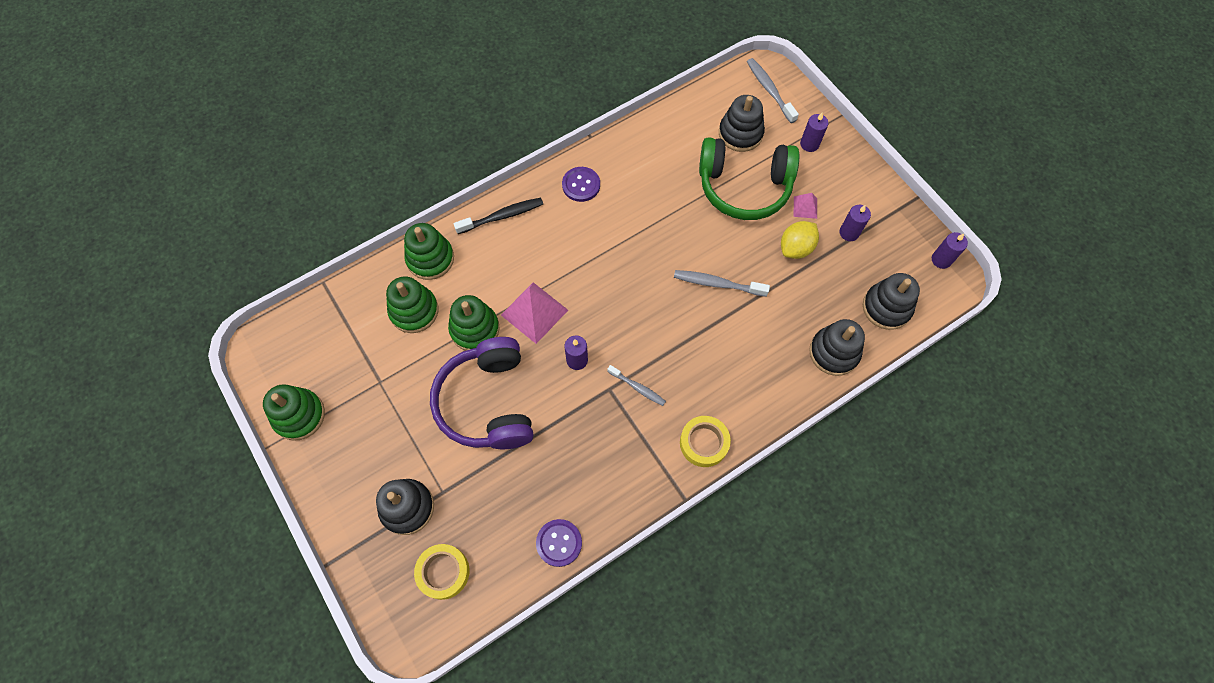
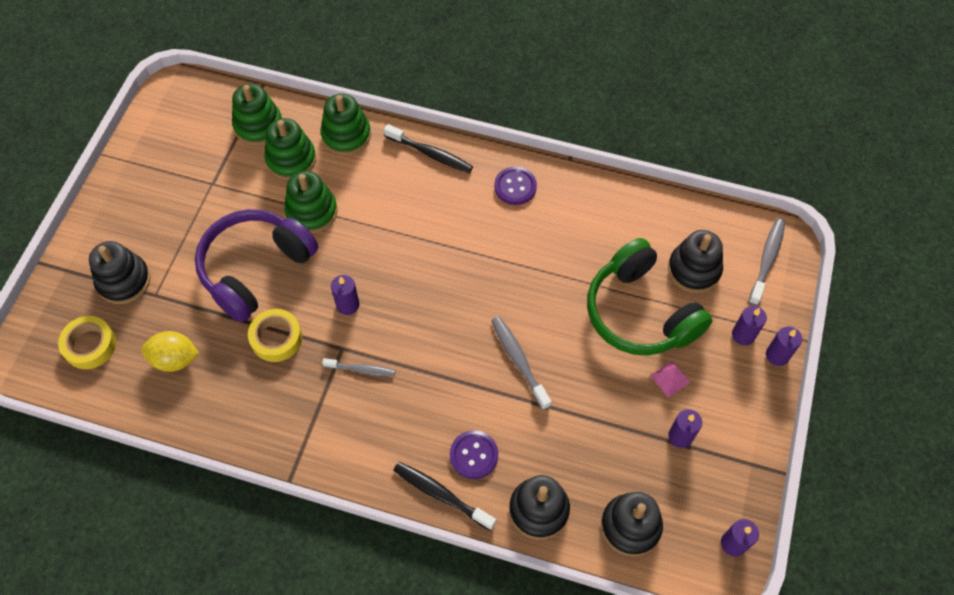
camera: 50 degrees right, 5 degrees down
green stacking toy [263,384,325,441] -> green stacking toy moved to [232,84,282,145]
pink pyramid [501,282,568,344] -> none
purple button [536,519,582,567] -> purple button moved to [450,430,498,479]
grey toothbrush [607,365,666,406] -> grey toothbrush turned 75 degrees counterclockwise [322,358,396,377]
yellow tape [680,416,731,467] -> yellow tape moved to [248,309,302,362]
yellow lemon [781,221,819,259] -> yellow lemon moved to [141,331,200,372]
none -> black toothbrush [393,462,496,531]
none -> purple candle [766,326,802,366]

